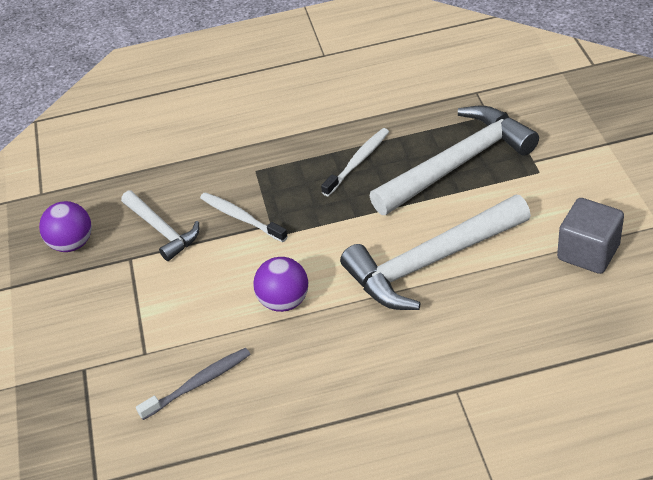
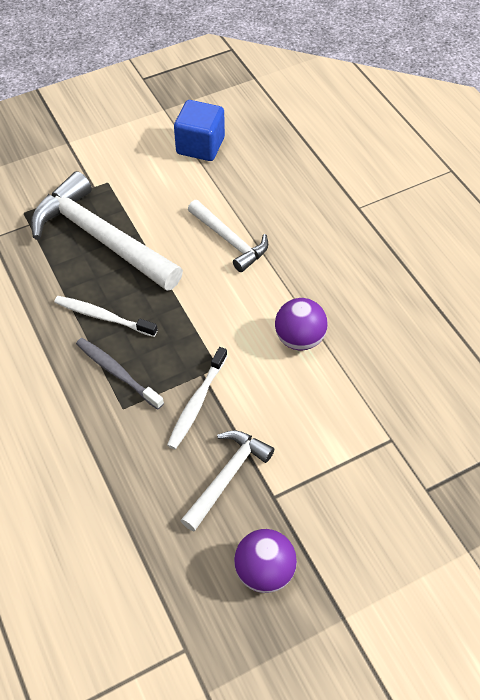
camera: 110 degrees left, 10 degrees up
grey toothbrush [136,348,251,420] -> grey toothbrush moved to [76,338,164,409]
white hammer [340,194,531,310] -> white hammer [188,200,268,272], size x0.56
grey cube [557,198,624,274] -> blue cube [174,100,225,161]

